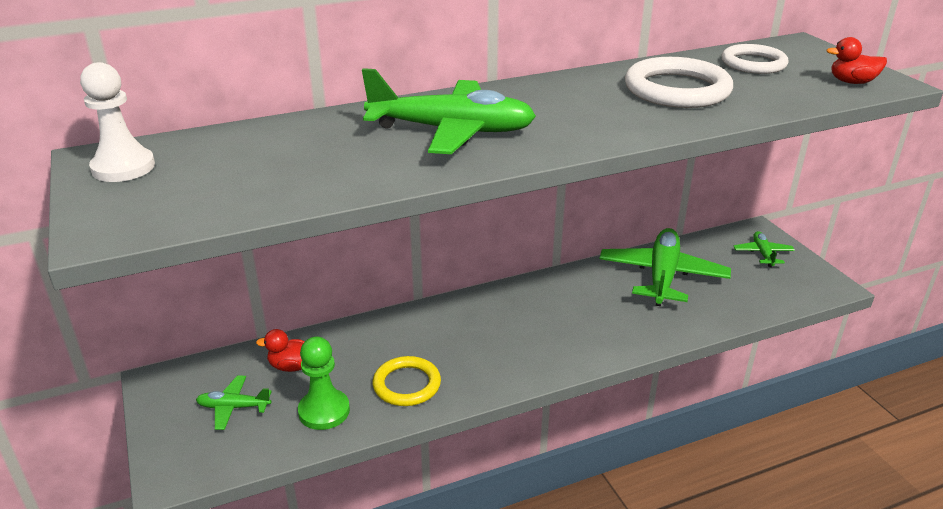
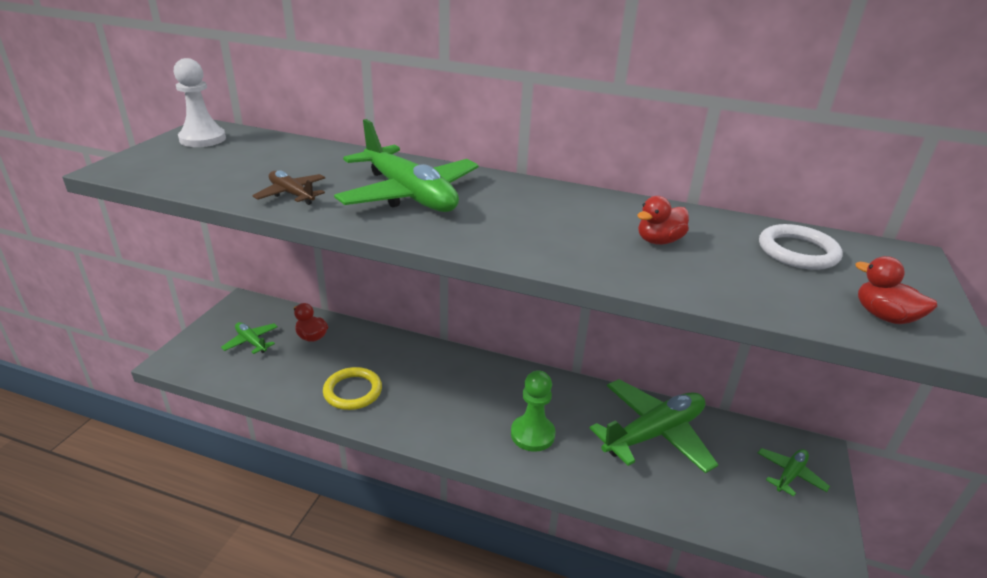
camera: 40 degrees right, 0 degrees up
green pawn [298,337,350,430] -> green pawn moved to [511,370,555,452]
white ring [625,57,733,108] -> red duck [637,196,689,245]
none -> brown plane [252,170,326,205]

